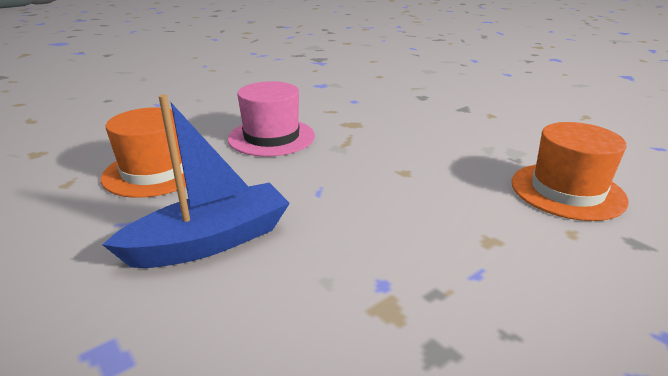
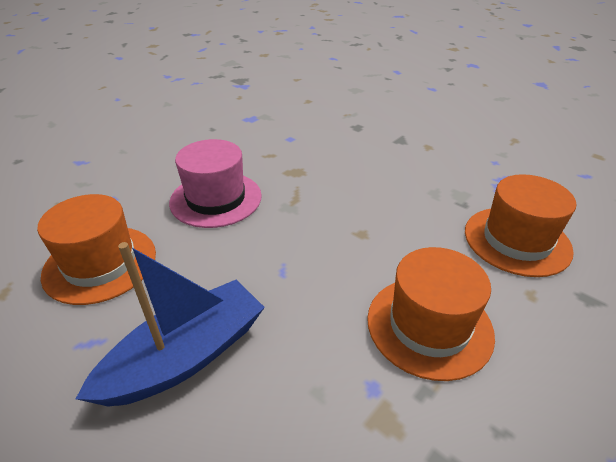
camera: 10 degrees left, 10 degrees up
none -> orange hat [367,247,495,381]

